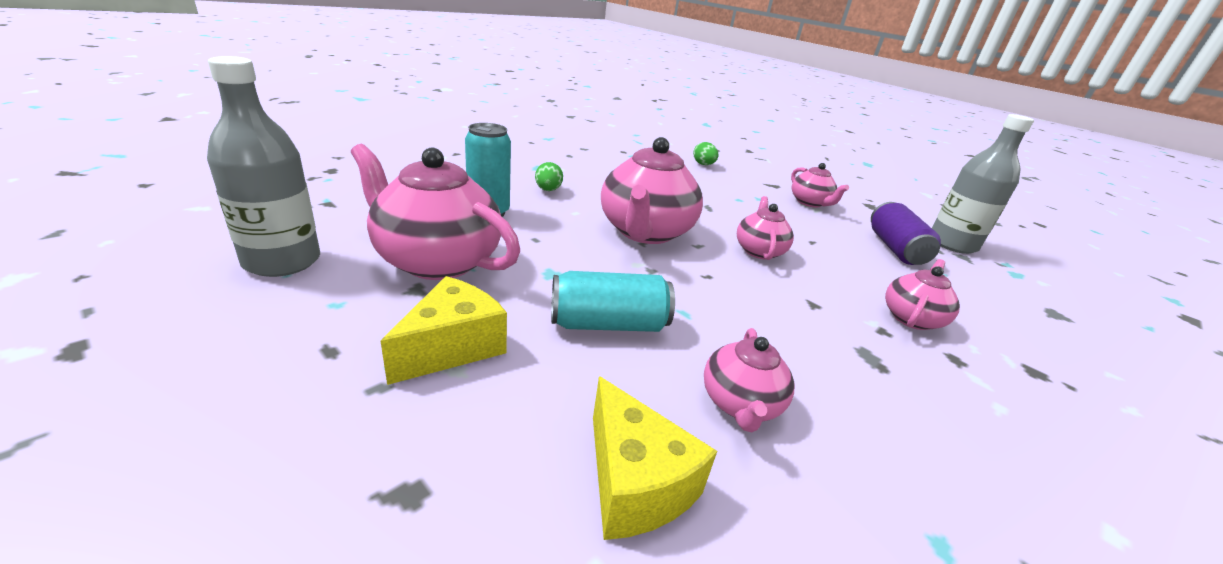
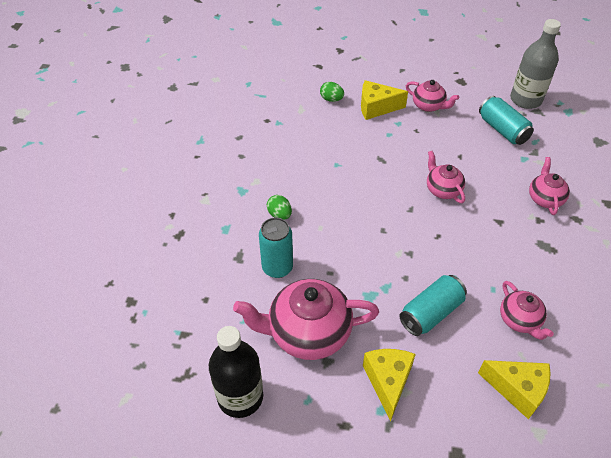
camera: 30 degrees left, 20 degrees up
grey bottle [207,56,320,277] -> black bottle [209,326,263,418]
pink teapot [601,137,703,244] -> none
purple can [871,202,941,265] -> turquoise can [479,96,534,145]
none -> yellow cheese [361,80,408,120]

